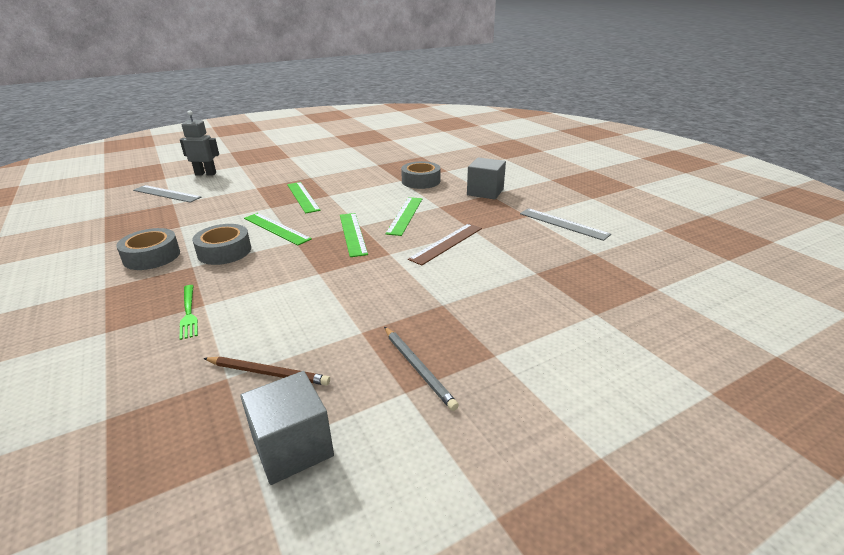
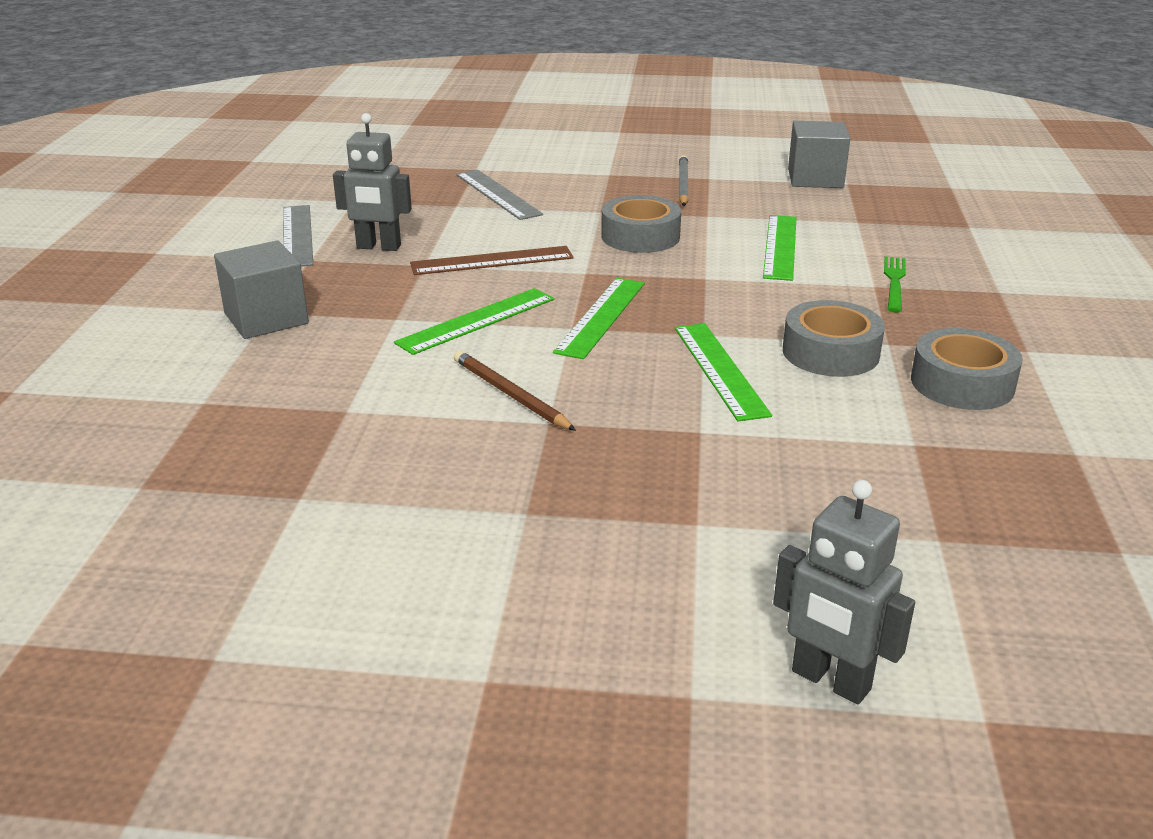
camera: 145 degrees left, 0 degrees up
grey ruler [133,185,202,203] -> grey ruler moved to [456,170,543,220]
brown pencil [203,357,330,385] -> brown pencil moved to [454,351,576,431]
green ruler [287,182,321,214] -> green ruler moved to [763,215,797,281]
grey tape [401,161,441,189] -> grey tape moved to [601,195,681,253]
none -> grey robot [333,113,412,251]

